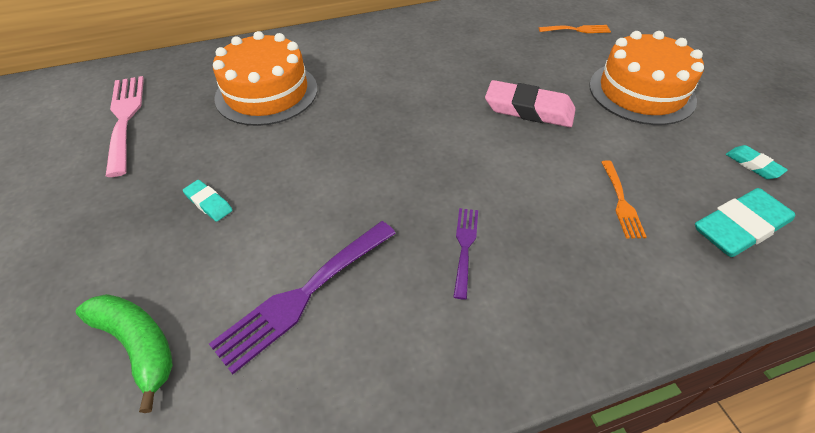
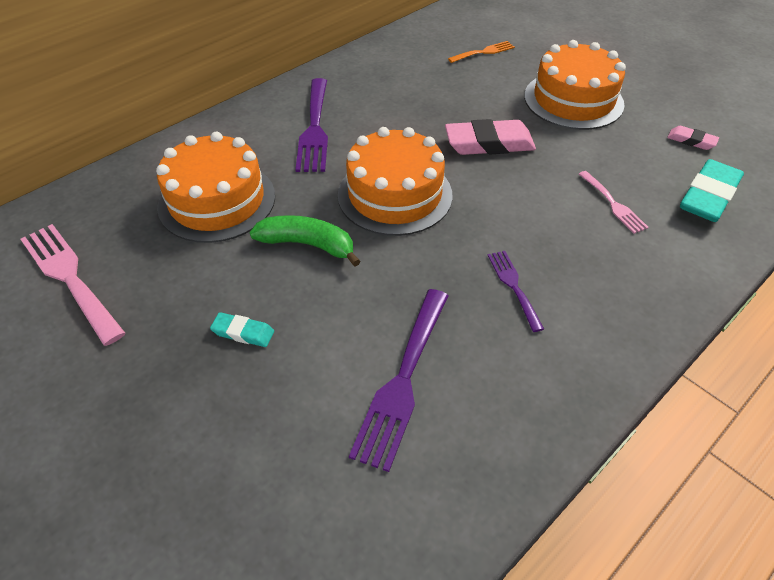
camera: 25 degrees left, 0 degrees up
green banana [75,294,173,413] -> green banana moved to [249,215,361,266]
orange fork [601,160,647,238] -> pink fork [579,171,649,234]
turquoise eraser [726,145,788,179] -> pink eraser [667,126,719,150]
none -> purple fork [295,78,328,172]
none -> orange cake [338,127,453,236]

